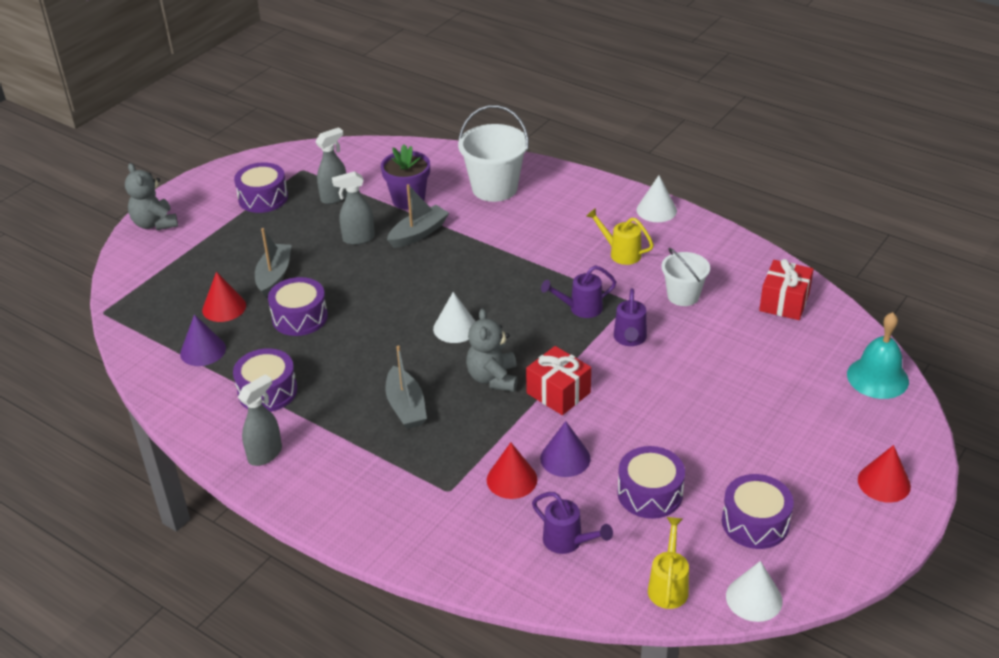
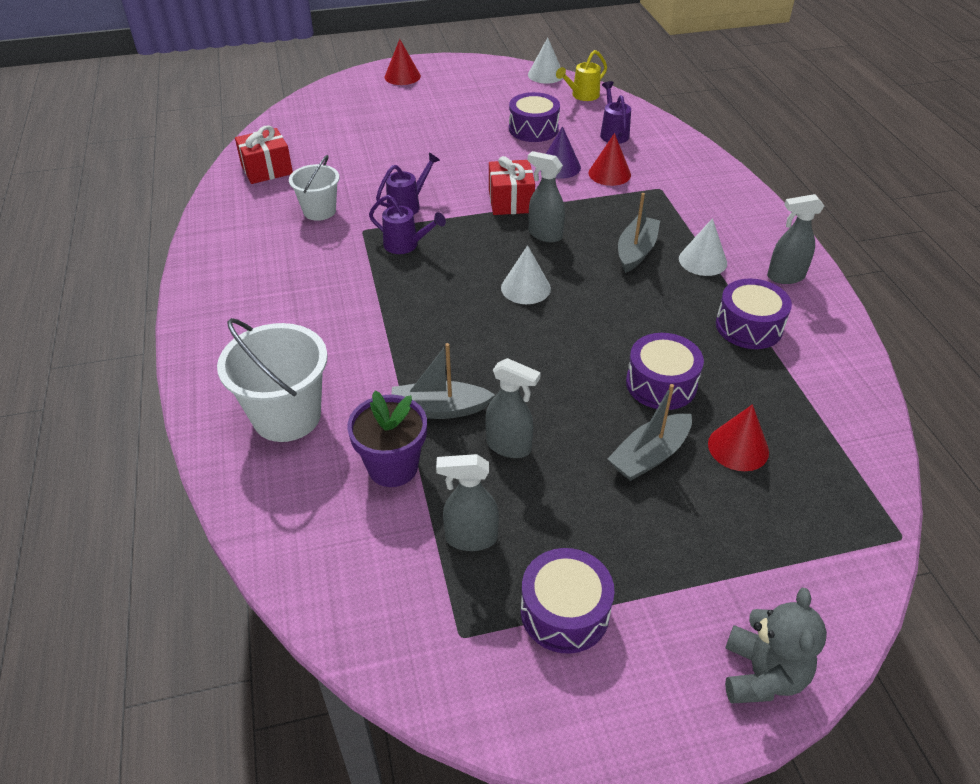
camera: 140 degrees left, 5 degrees up
purple cone [180,314,226,366] -> none
grey teddy bear [466,309,517,392] -> grey spray bottle [528,151,565,242]
yellow watering can [586,208,654,265] -> none
white cone [636,175,677,222] -> white cone moved to [679,218,727,276]
purple drum [722,474,794,549] -> none
turquoise bell [847,312,909,399] -> none

